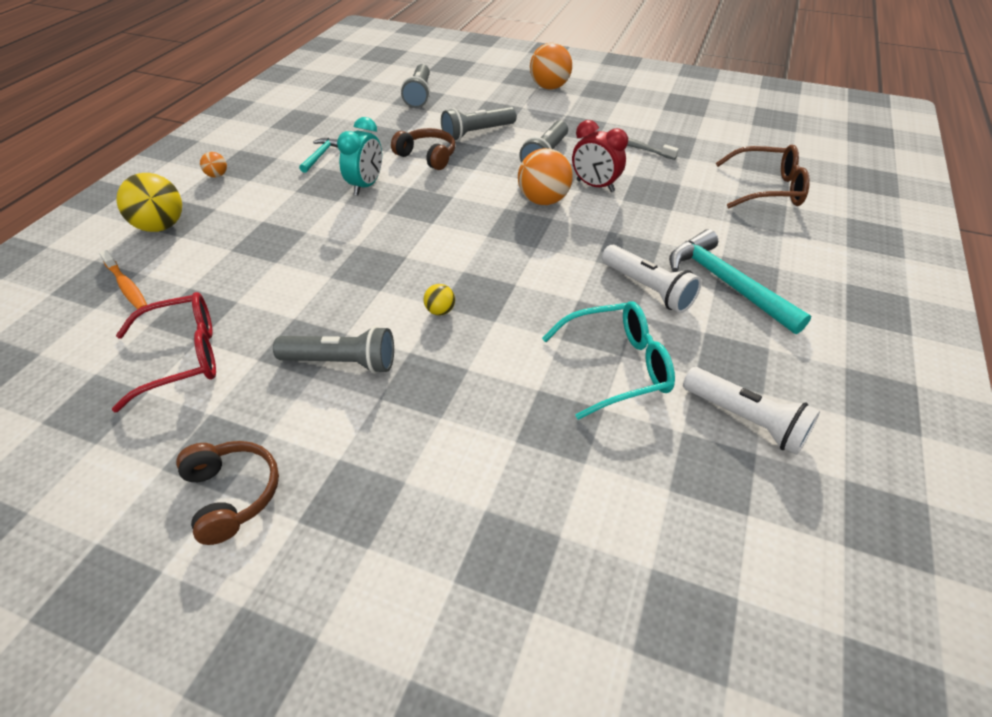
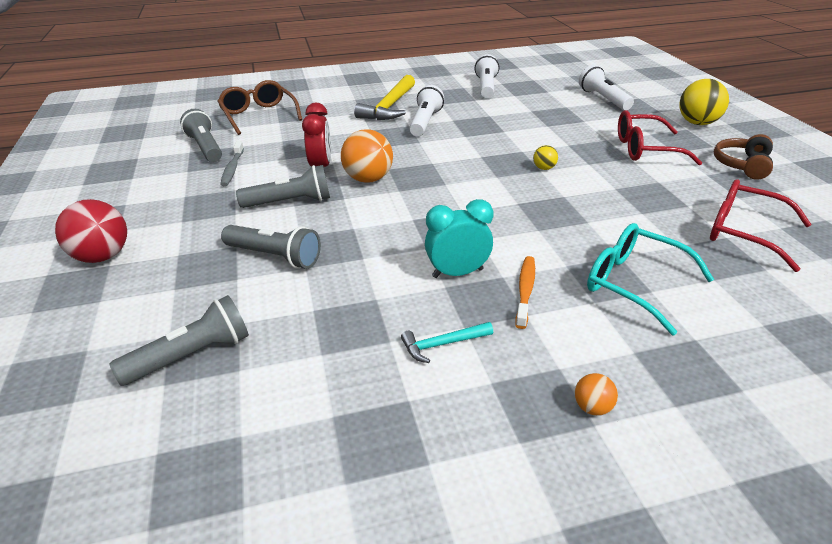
camera: 125 degrees left, 10 degrees down
orange toothbrush [99,250,147,309] -> orange toothbrush moved to [515,256,535,329]
yellow ball [116,173,182,232] -> yellow ball moved to [679,79,729,125]
grey flashlight [273,326,394,374] -> grey flashlight moved to [180,109,222,162]
brown headphones [391,128,455,170] -> none
orange ball [530,43,572,90] -> red ball [55,199,127,263]
turquoise glasses [542,301,675,420] -> turquoise glasses moved to [587,223,714,336]
turquoise hammer [669,229,811,334] -> yellow hammer [354,75,415,120]
none -> white flashlight [579,65,634,110]
none -> red glasses [618,110,702,165]

